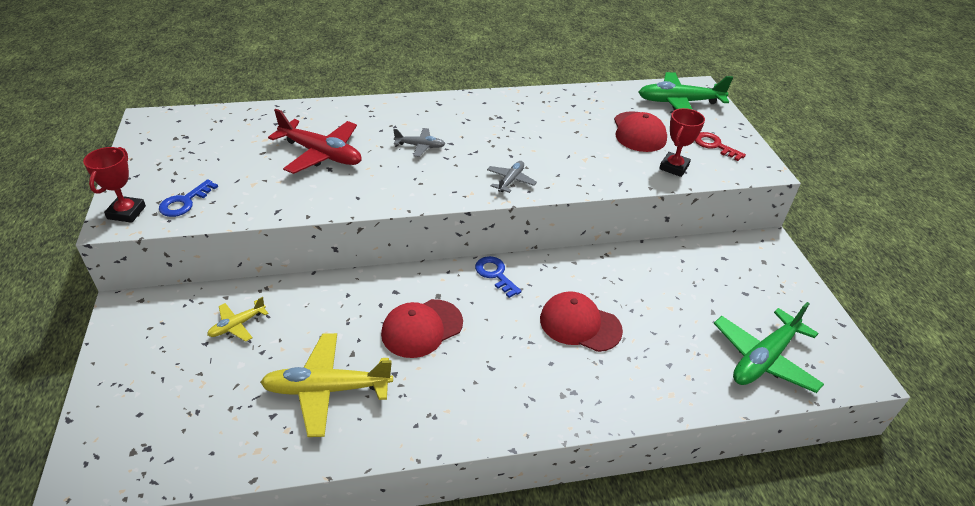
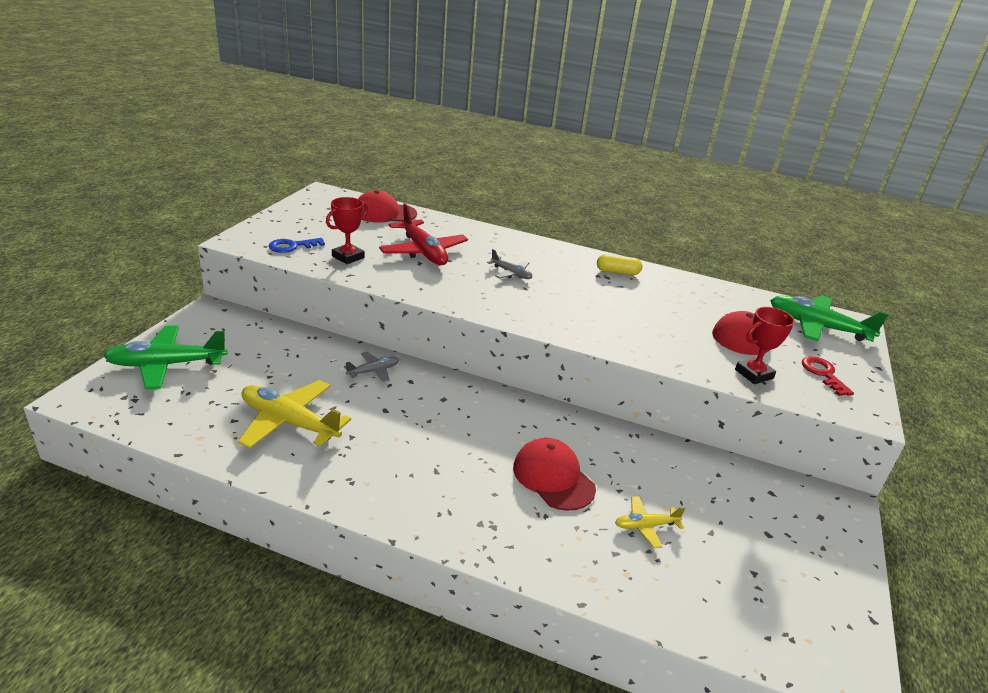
camera: 30 degrees right, 10 degrees down
red trophy [83,147,146,223] -> red trophy moved to [326,197,368,264]
yellow plane [207,297,269,342] -> yellow plane moved to [615,496,685,548]
red cap [381,299,463,358] -> red cap moved to [358,190,417,223]
blue key [475,256,522,298] -> none
grey plane [487,161,537,193] -> grey plane moved to [344,352,399,382]
green plane [714,302,824,393] -> green plane moved to [104,326,227,389]
none -> yellow capsule [597,254,642,275]

